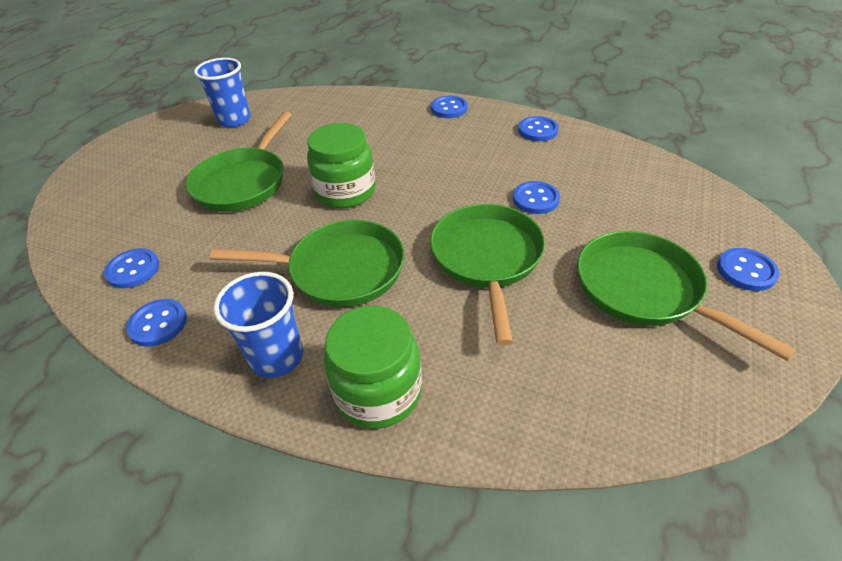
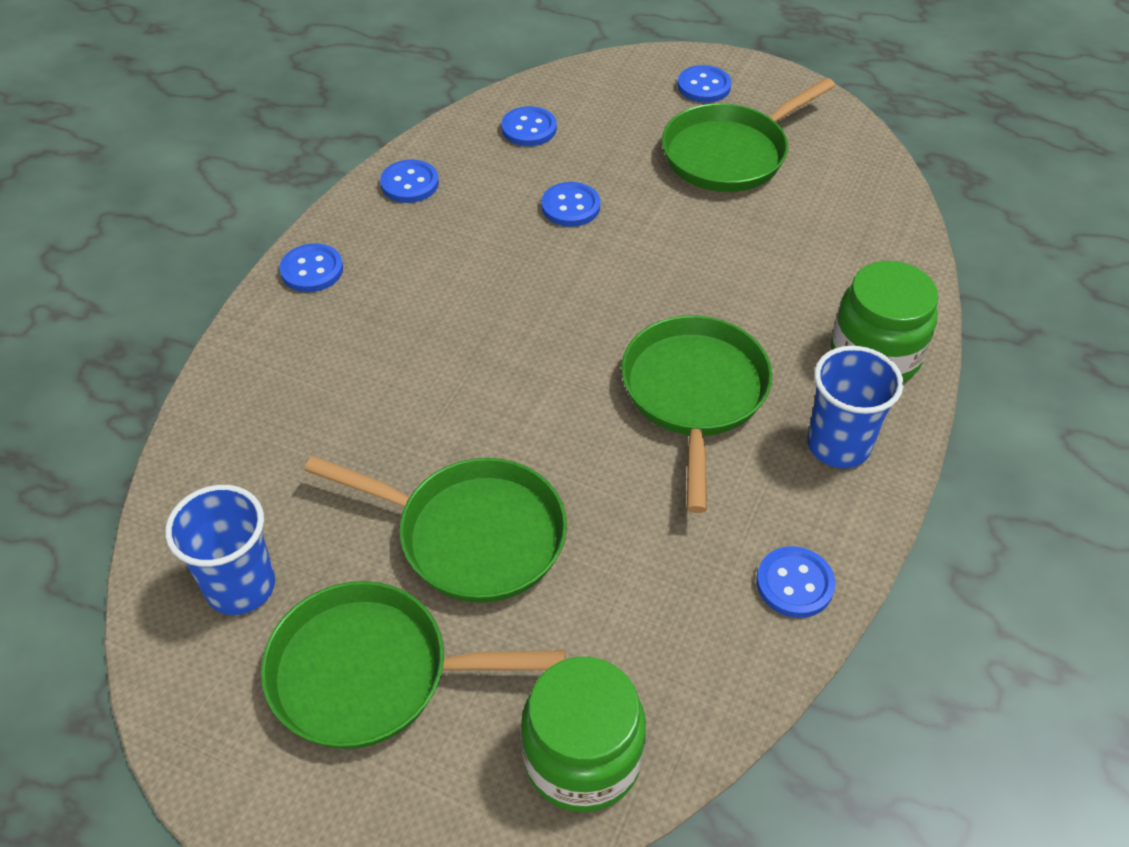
camera: 90 degrees left, 5 degrees up
blue button [104,248,159,288] -> blue button moved to [501,106,557,146]
green jar [307,123,376,208] -> green jar moved to [521,657,646,813]
green pan [430,204,545,346] -> green pan moved to [261,581,565,749]

